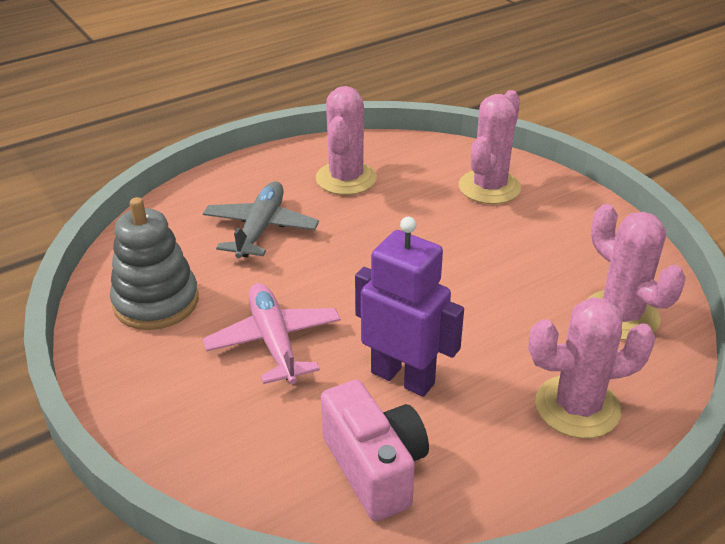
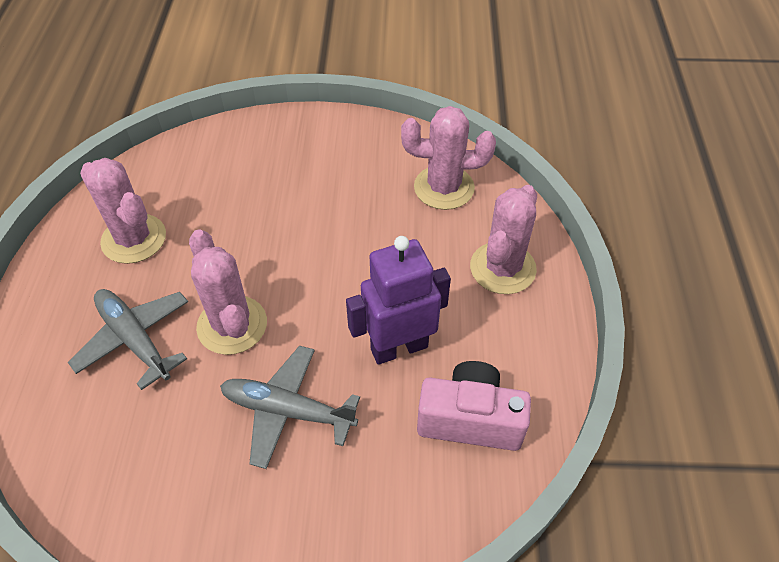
camera: 55 degrees left, 15 degrees up
grey stacking toy [110,197,199,330] -> none
pink plane [203,283,341,384] -> grey plane [220,346,360,469]
pink cactus [459,90,521,204] -> pink cactus moved to [189,229,267,355]

